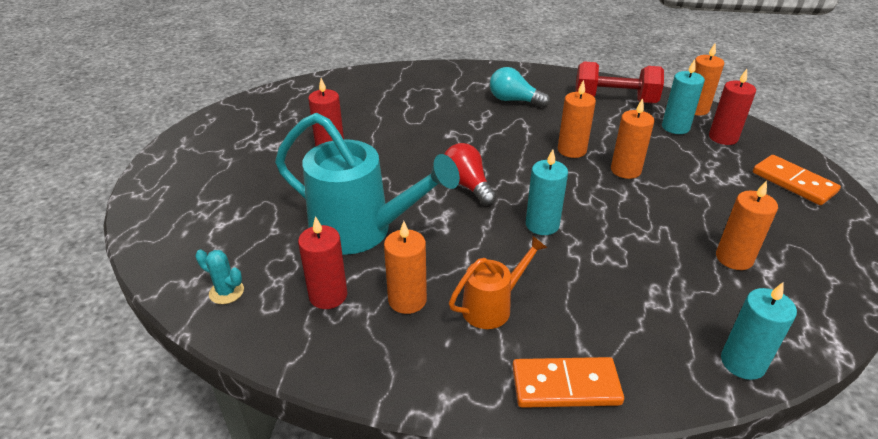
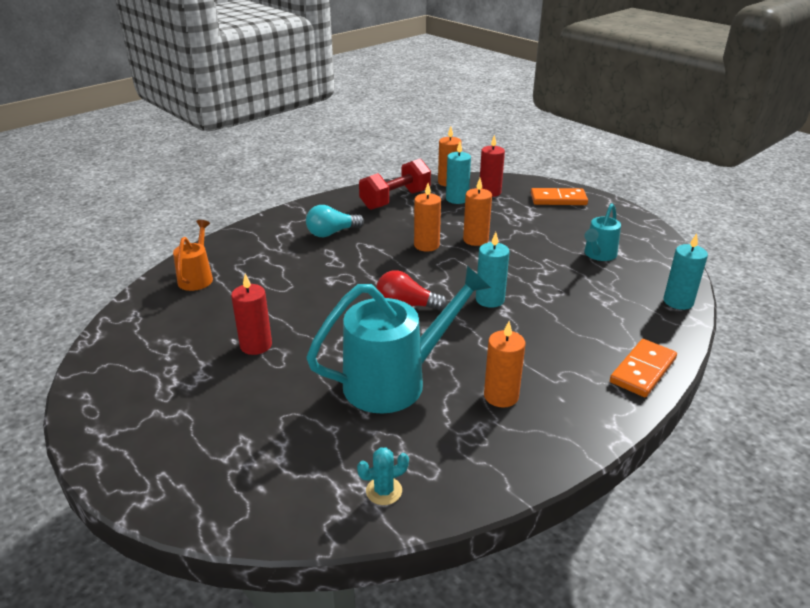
camera: 50 degrees left, 5 degrees down
red candle [298,216,348,309] -> none
orange watering can [449,235,547,329] -> orange watering can moved to [173,220,213,291]
orange candle [716,180,778,270] -> turquoise watering can [584,203,621,261]

